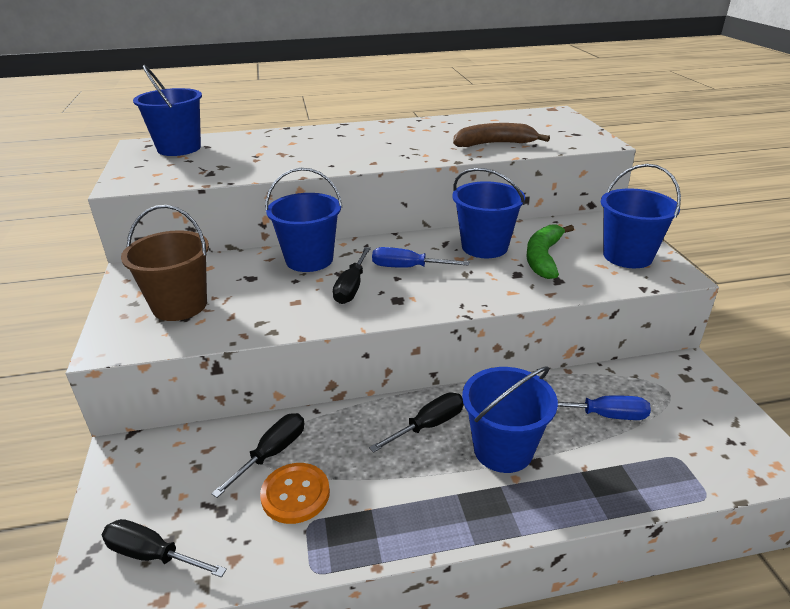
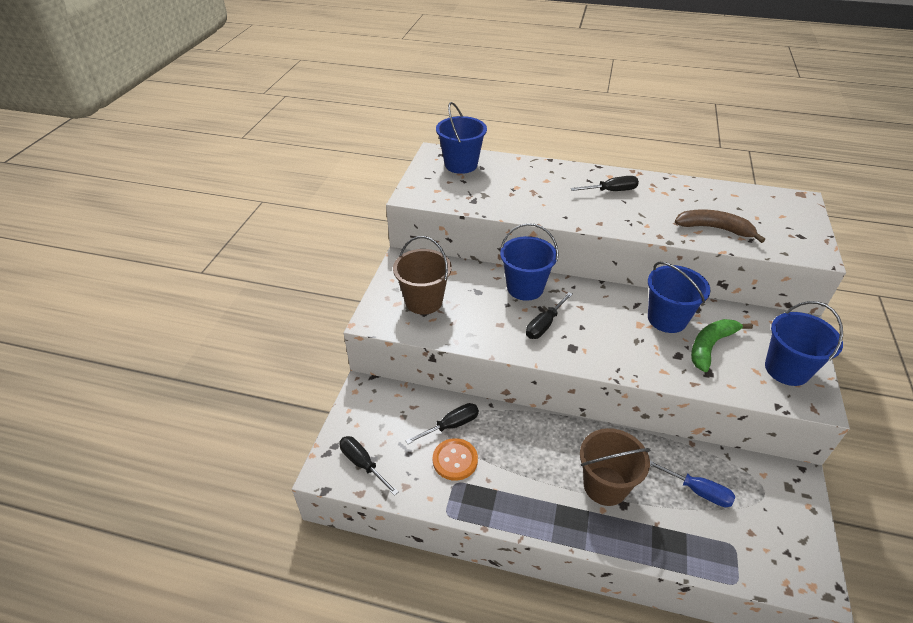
camera: 25 degrees right, 10 degrees up
black screwdriver [369,392,464,453] -> black screwdriver moved to [570,176,639,191]
blue screwdriver [372,247,469,268] -> none
blue bucket [462,366,558,473] -> brown bucket [580,428,650,506]

